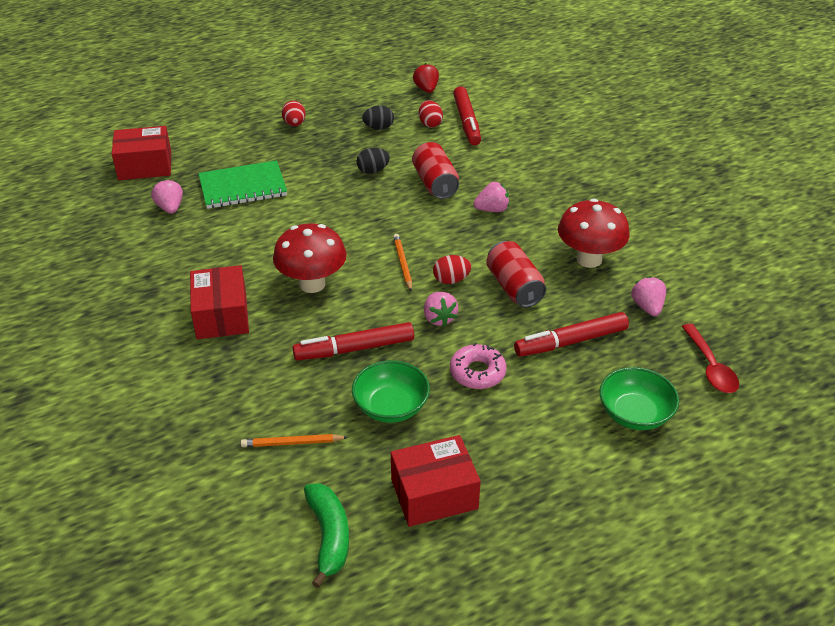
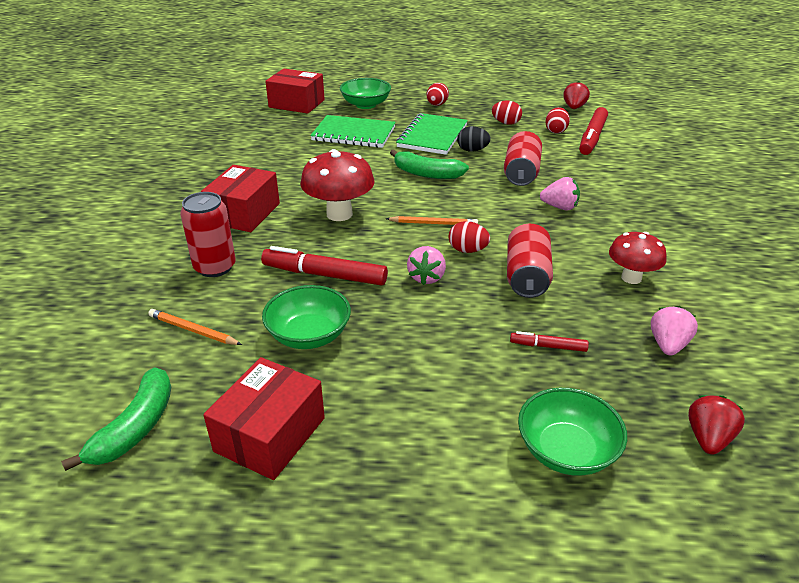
camera: 30 degrees right, 5 degrees down
pink strawberry [151,179,183,214] -> none
black egg [362,105,394,130] -> red egg [492,101,522,125]
red box [391,435,481,527] -> red box turned 75 degrees counterclockwise [203,357,325,480]
orange pencil [393,234,412,291] -> orange pencil turned 75 degrees clockwise [386,216,478,225]
pink donut [450,343,507,389] -> none
red marker [514,312,629,357] -> red marker [510,331,589,352], size x0.52
red mushroom [558,199,630,268] -> red mushroom [609,232,667,284], size x0.66
red spoon [682,324,739,393] -> red strawberry [688,395,745,455]
none -> red can [180,192,236,277]
none -> green bowl [340,78,391,109]
none -> green banana [390,149,469,179]
none -> green notebook [396,113,468,155]

